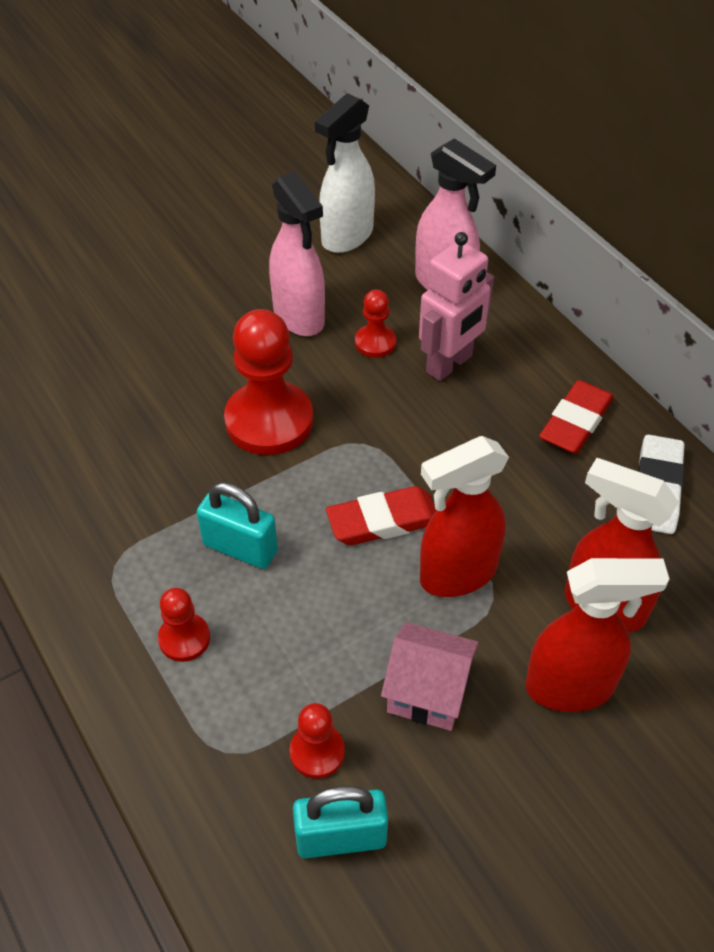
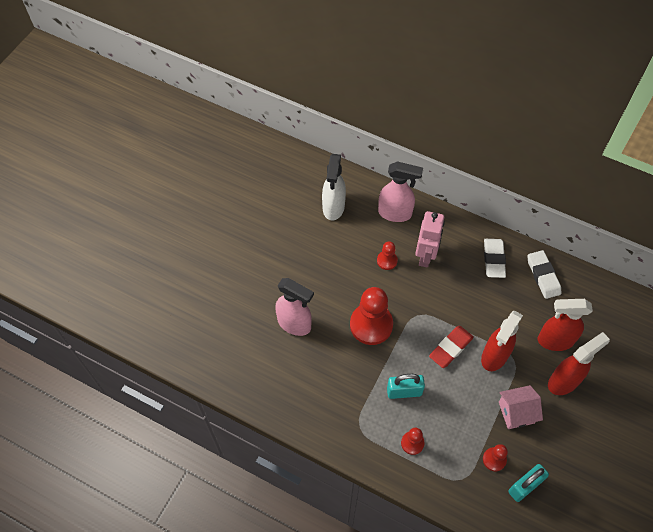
camera: 30 degrees left, 10 degrees up
pink spray bottle [269,171,325,336] -> pink spray bottle moved to [275,278,314,336]
red eraser [539,380,614,454] -> white eraser [484,239,506,278]

